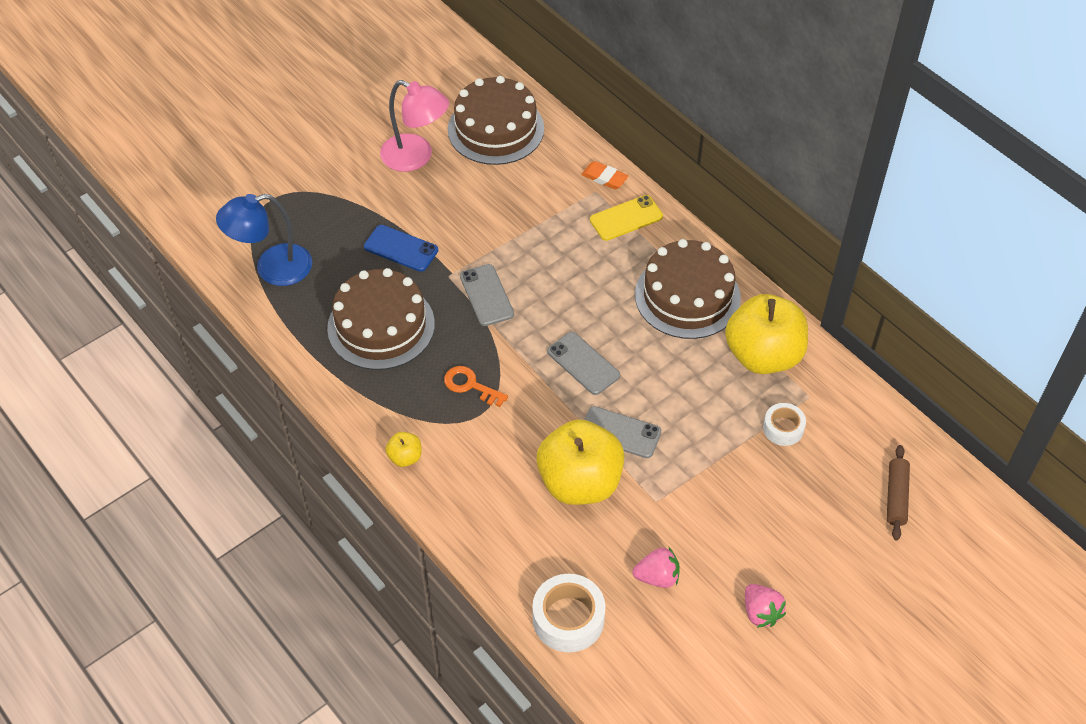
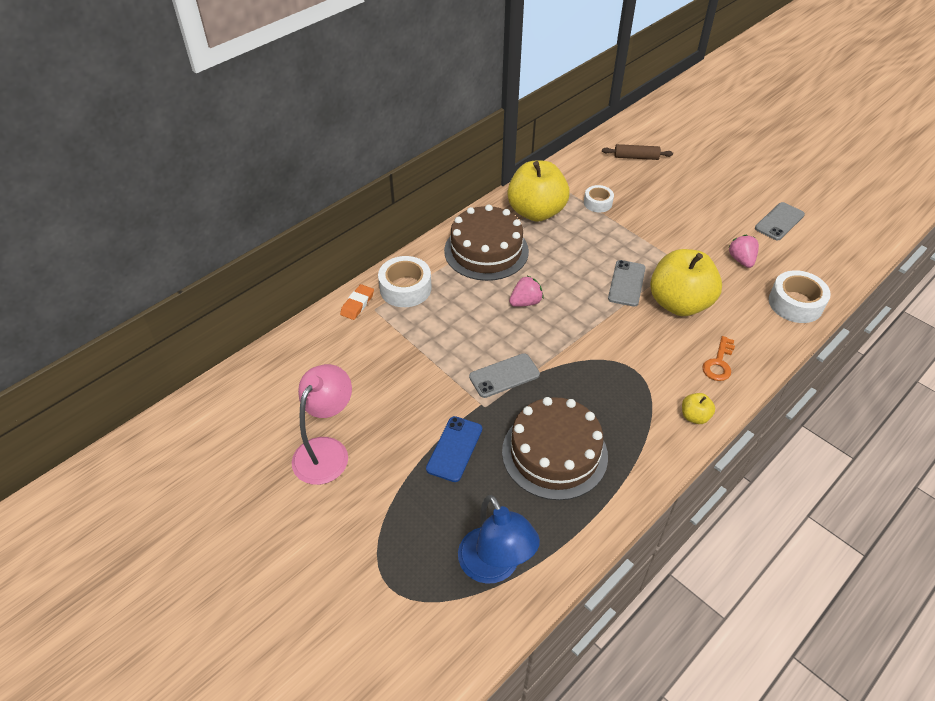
camera: 95 degrees left, 5 degrees down
orange key [444,366,508,407] -> orange key moved to [702,336,735,381]
brown cake [448,76,544,165] -> none
grey phone [547,332,620,395] -> grey phone moved to [755,202,805,240]
yellow phone [590,195,663,241] -> white tape [378,256,431,307]
pink strawberry [745,584,786,628] -> pink strawberry moved to [509,276,544,307]

